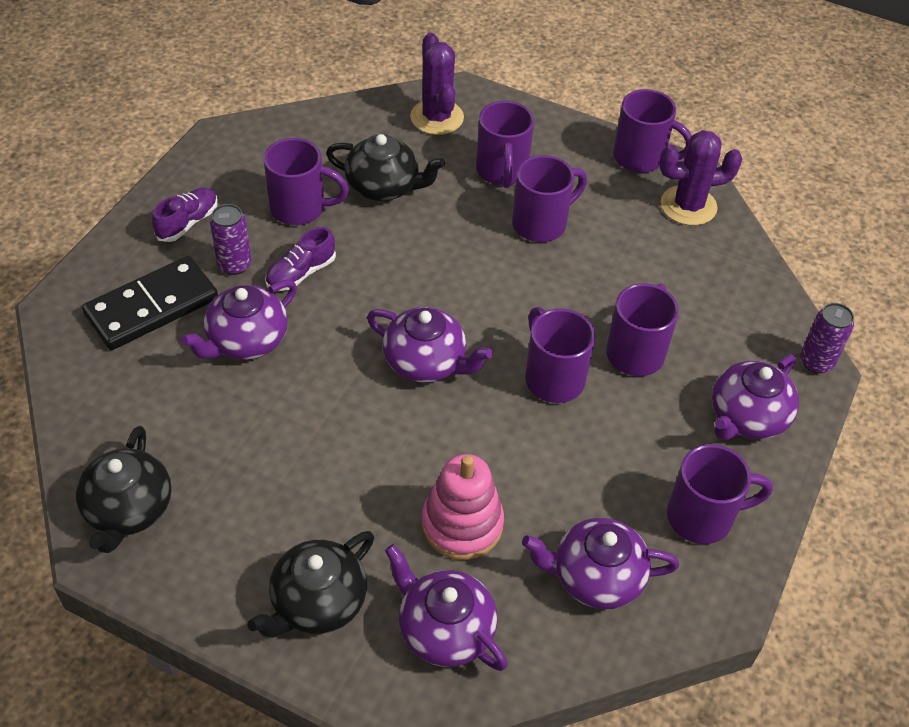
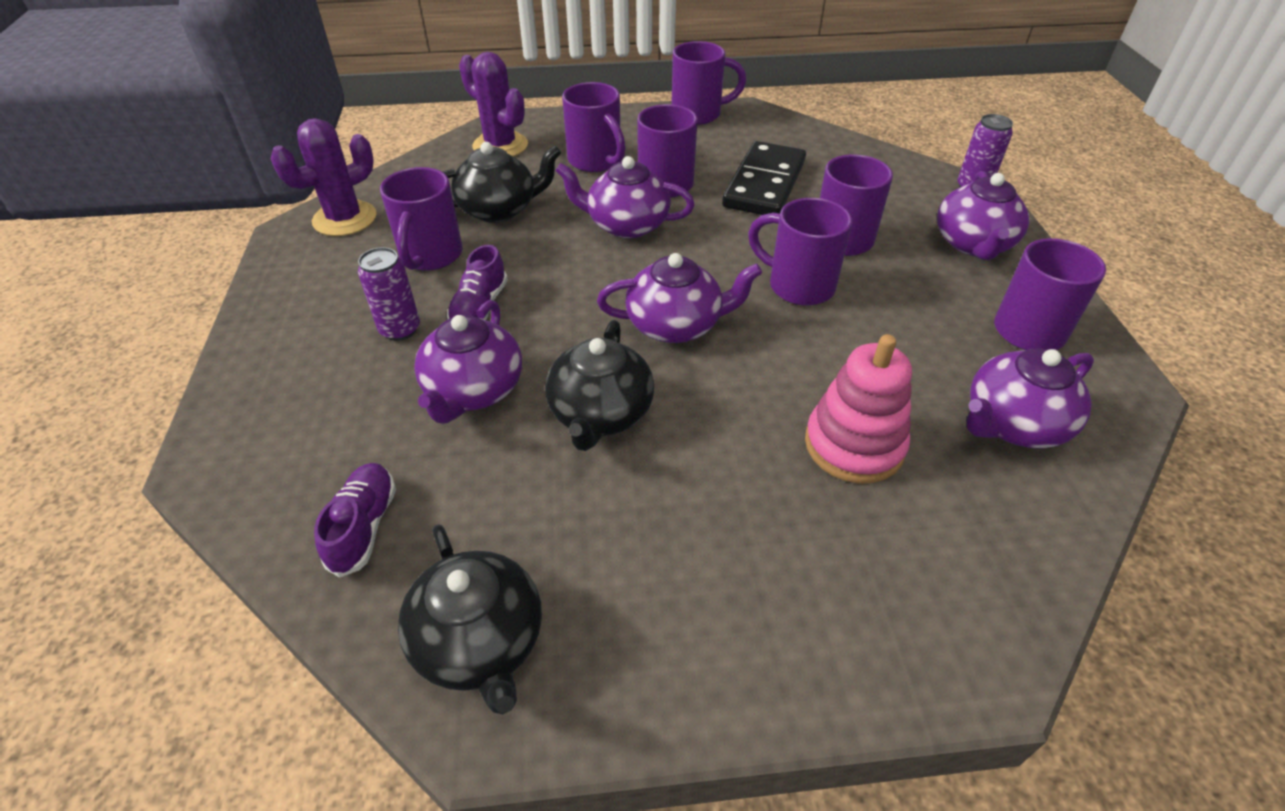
camera: 30 degrees left, 5 degrees down
black domino [82,256,218,350] -> black domino moved to [722,141,806,215]
purple shoe [152,188,217,242] -> purple shoe moved to [314,463,396,577]
black teapot [247,531,374,638] -> black teapot moved to [545,320,654,451]
purple mug [263,138,349,225] -> purple mug turned 120 degrees clockwise [380,167,463,270]
purple teapot [385,544,508,671] -> purple teapot moved to [556,156,695,238]
purple cactus [659,130,742,225] -> purple cactus moved to [271,118,377,236]

